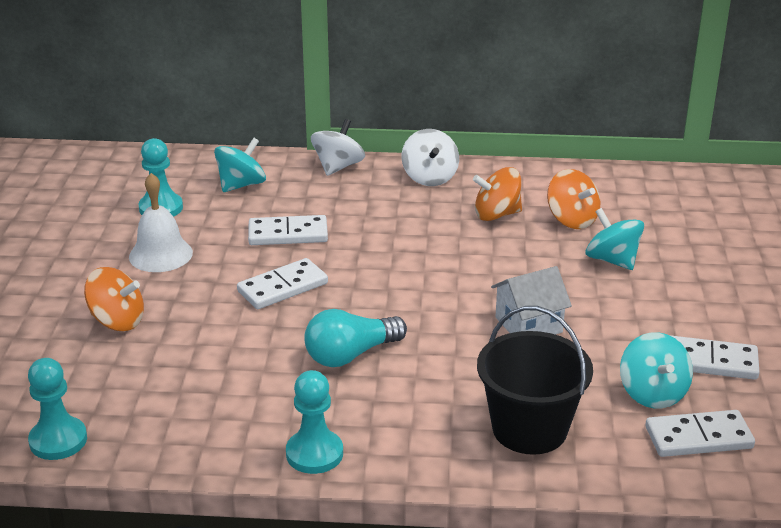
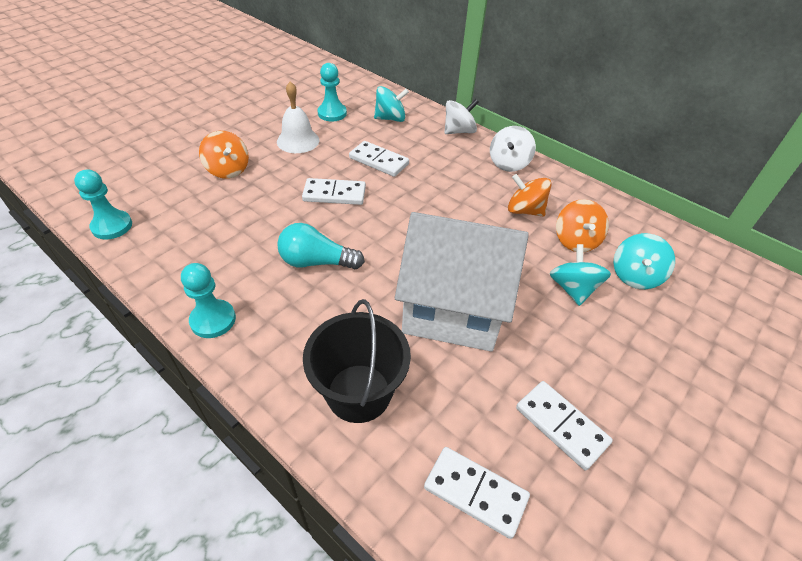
camera: 35 degrees right, 15 degrees up
white house [491,266,572,334] -> white house [395,212,529,352], size x2.13
turquoise spinning top [620,332,693,408] -> turquoise spinning top moved to [614,233,675,289]

